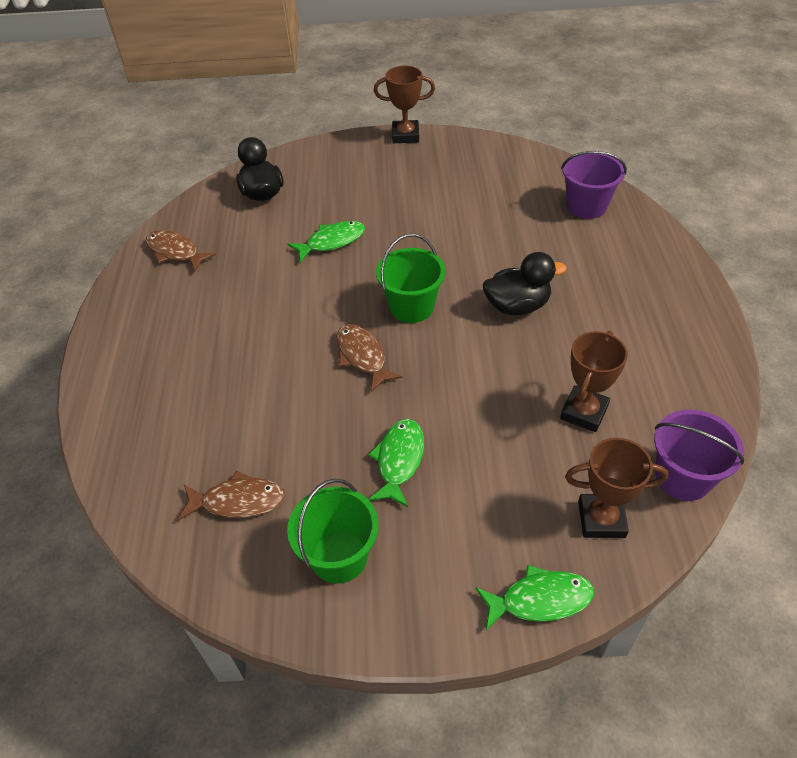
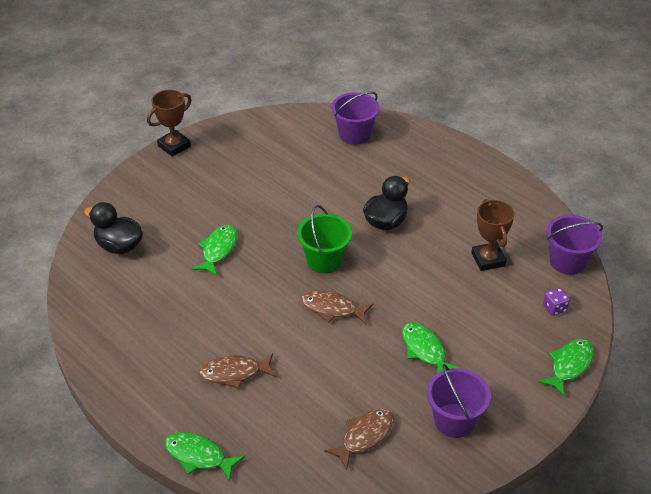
camera: 45 degrees left, 5 degrees down
brown fish [146,230,216,272] -> brown fish moved to [199,353,276,389]
green bucket [287,479,378,583] -> purple bucket [427,364,491,438]
brown trophy [565,438,668,538] -> purple dice [543,288,570,316]
none -> green fish [165,432,245,482]

